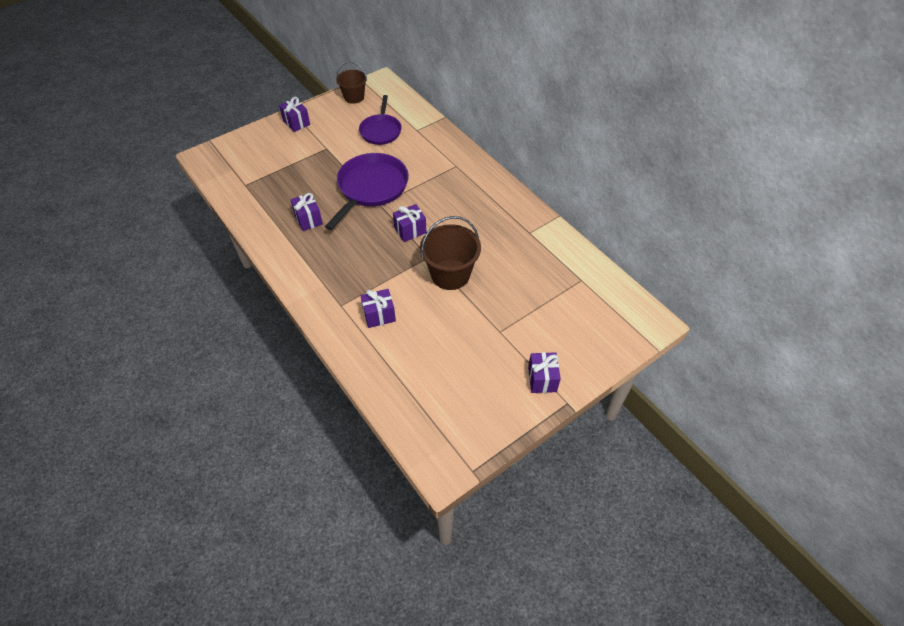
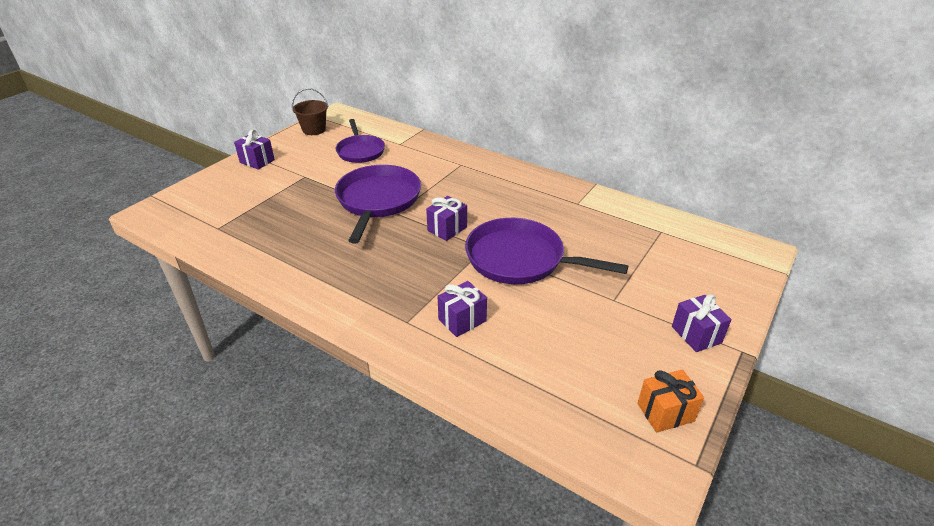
camera: 20 degrees left, 15 degrees down
purple gift [290,193,323,231] -> none
brown bucket [420,216,481,290] -> purple pan [465,218,628,284]
none -> orange gift [637,369,704,433]

